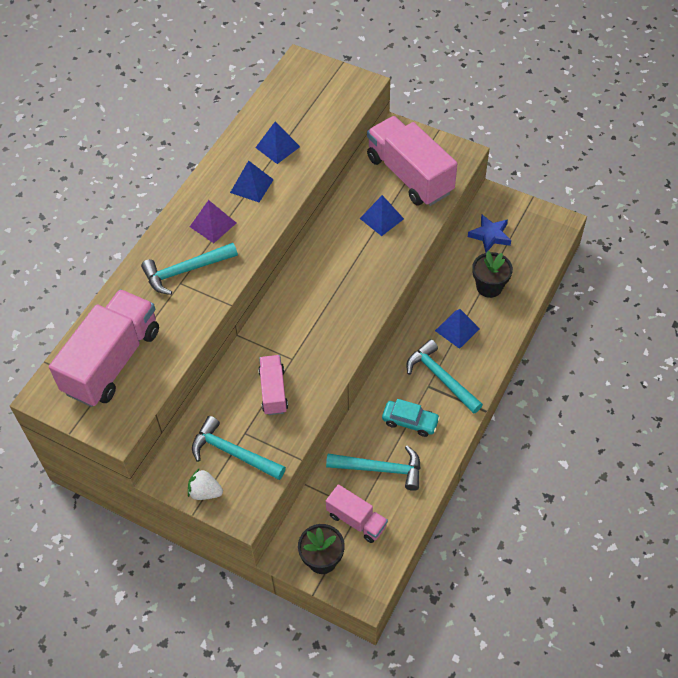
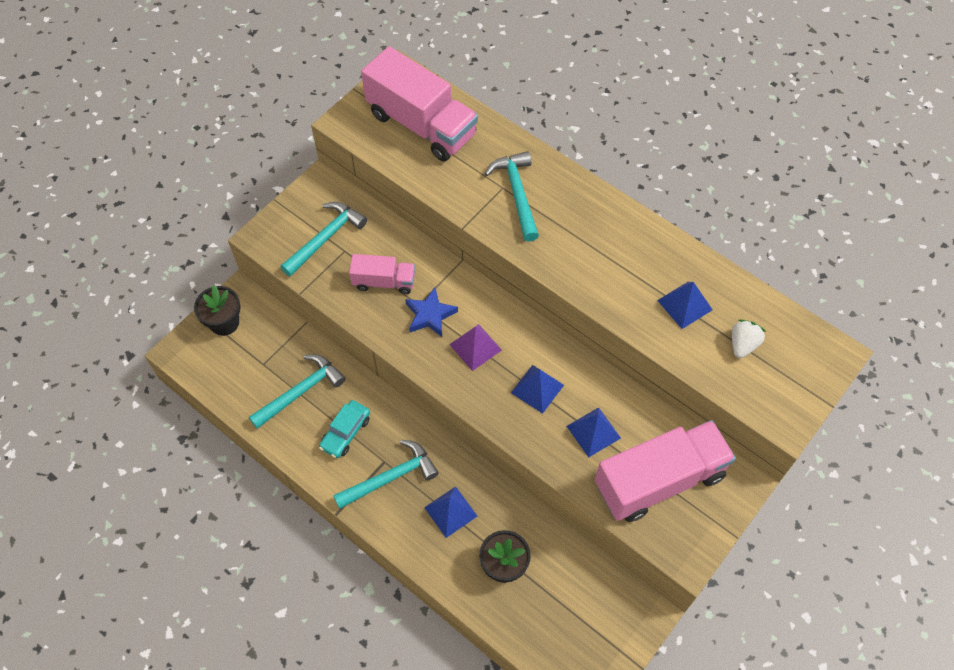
camera: 100 degrees right, 5 degrees up
white strawberry [188,468,223,500] -> white strawberry moved to [732,319,766,358]
purple pyramid [190,200,236,243] -> purple pyramid moved to [449,324,502,371]
blue pyramid [230,160,274,202] -> blue pyramid moved to [511,365,564,414]
turquoise hammer [326,446,421,491] -> turquoise hammer turned 150 degrees counterclockwise [249,355,346,429]
pink truck [326,484,388,543] -> none
blue star [468,215,511,253] -> blue star moved to [405,287,458,337]

